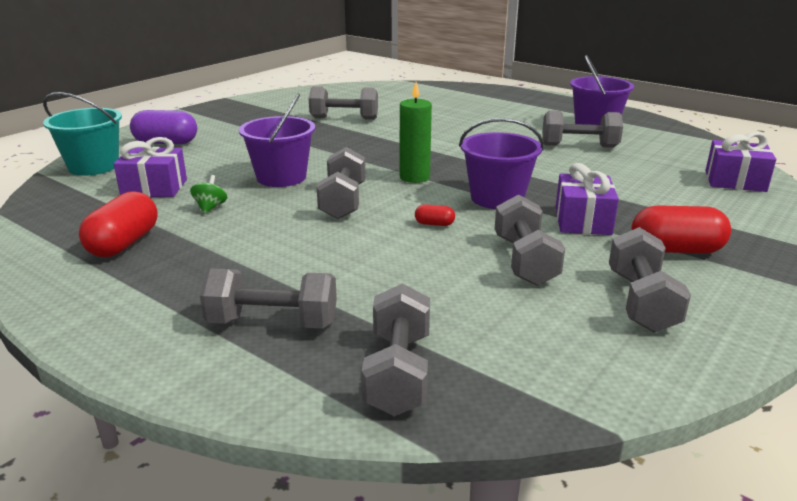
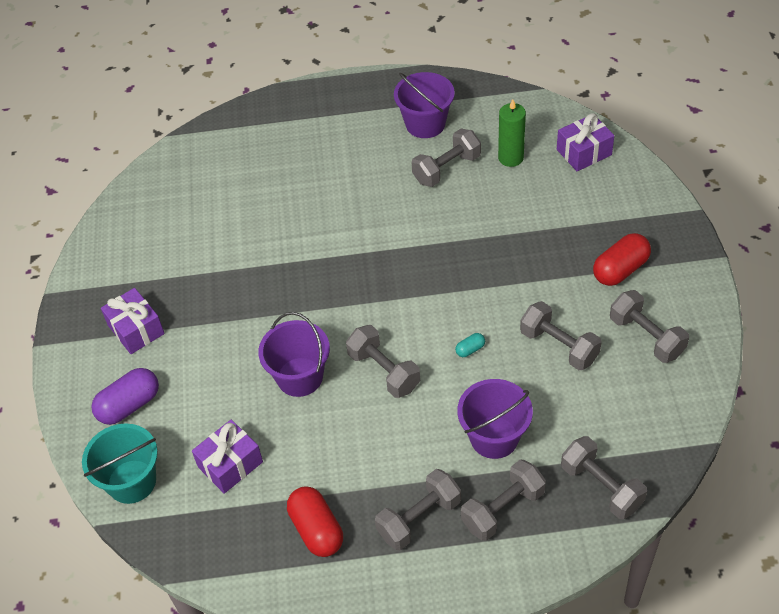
camera: 40 degrees left, 25 degrees up
green spinning top [190,175,227,214] -> none
grey dumbbell [309,86,378,120] -> grey dumbbell moved to [375,469,461,550]
green candle [400,82,432,183] -> green candle moved to [498,99,526,167]
red capsule [415,204,455,226] -> turquoise capsule [455,333,485,357]
purple bucket [459,118,544,209] -> purple bucket moved to [457,379,533,459]
purple gift [555,163,619,235] -> purple gift moved to [101,288,165,354]

